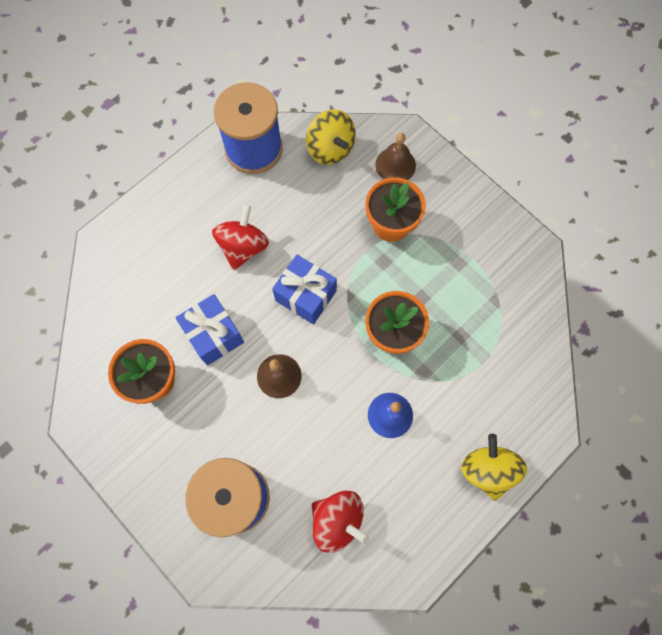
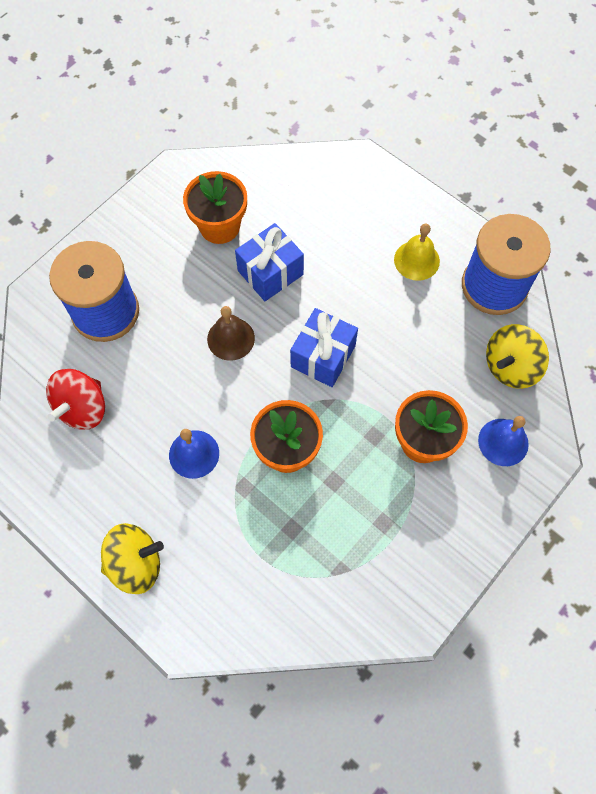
camera: 85 degrees right, 5 degrees down
red spinning top [212,204,269,270] -> none
brown bell [375,133,416,180] -> blue bell [478,416,529,466]
none -> yellow bell [394,224,440,281]

